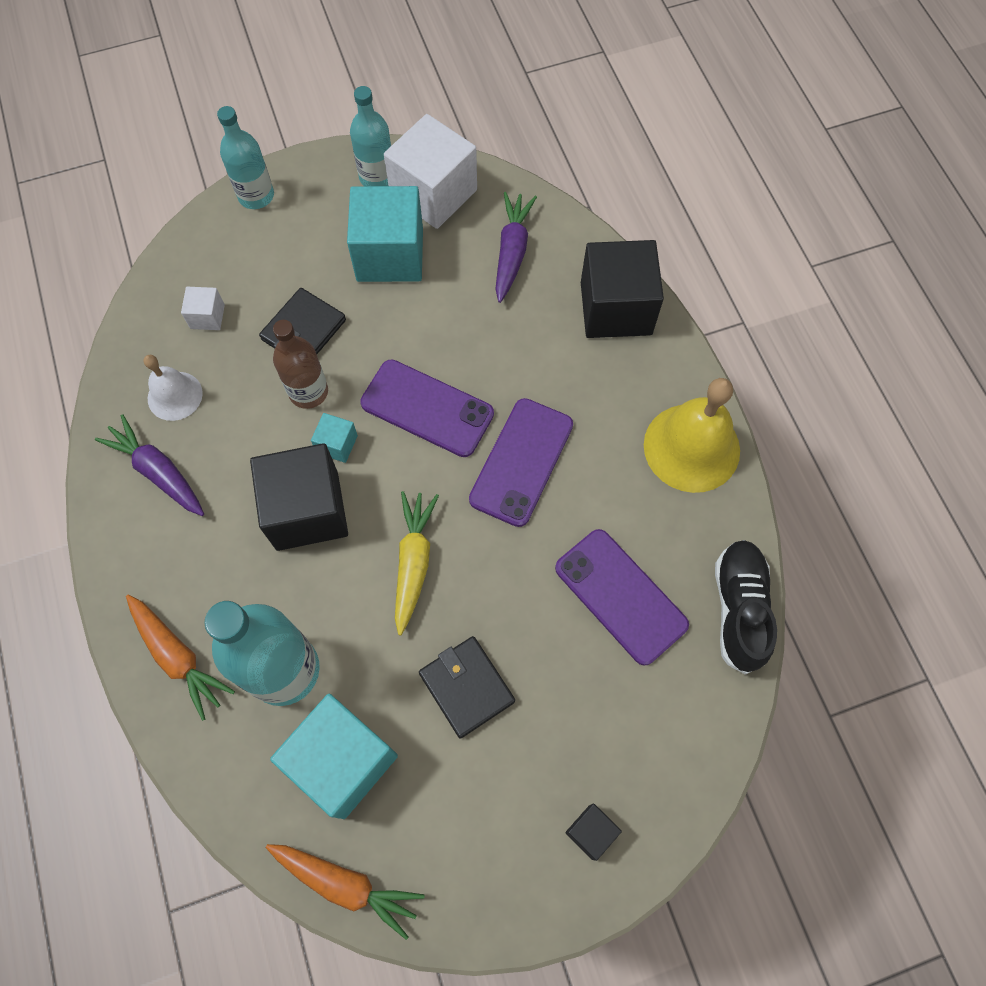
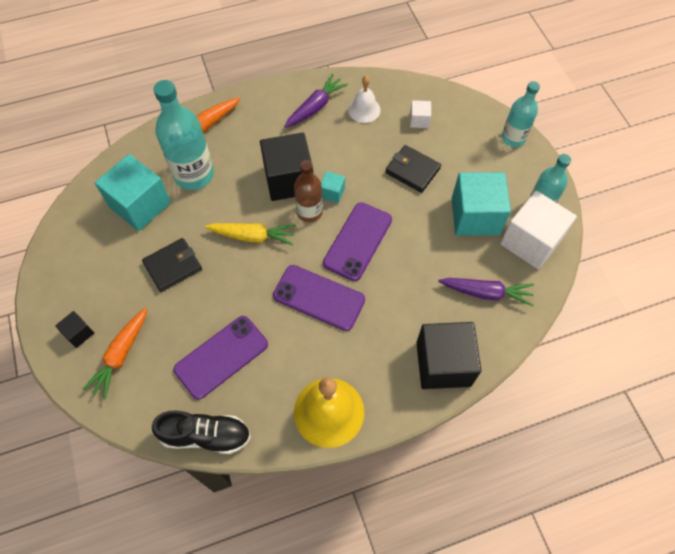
camera: 90 degrees right, 5 degrees down
orange carrot [266,844,425,940] -> orange carrot moved to [82,308,147,399]
brown bottle [273,320,328,409] -> brown bottle moved to [294,160,323,222]

